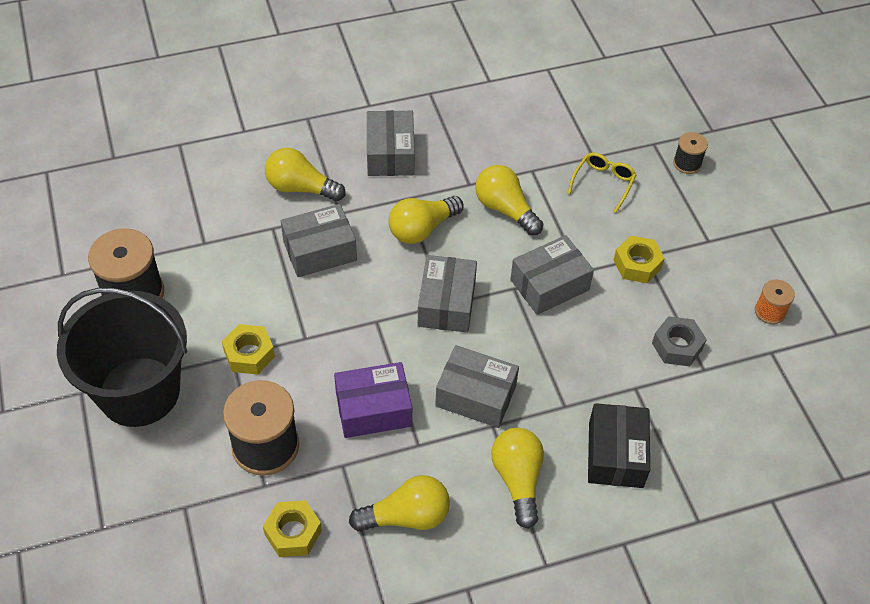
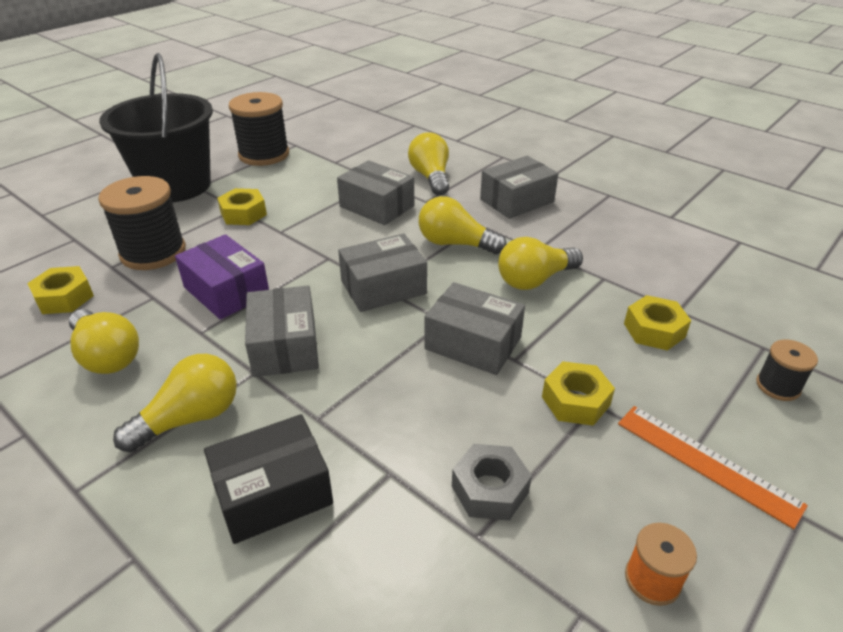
camera: 60 degrees right, 15 degrees down
yellow light bulb [475,165,543,236] -> yellow light bulb turned 135 degrees counterclockwise [498,237,583,290]
yellow glasses [568,152,636,213] -> yellow nut [624,295,691,351]
none -> orange ruler [618,406,808,529]

